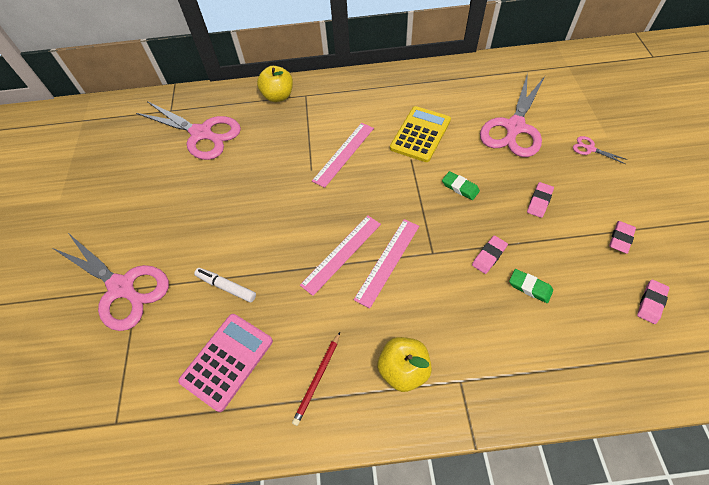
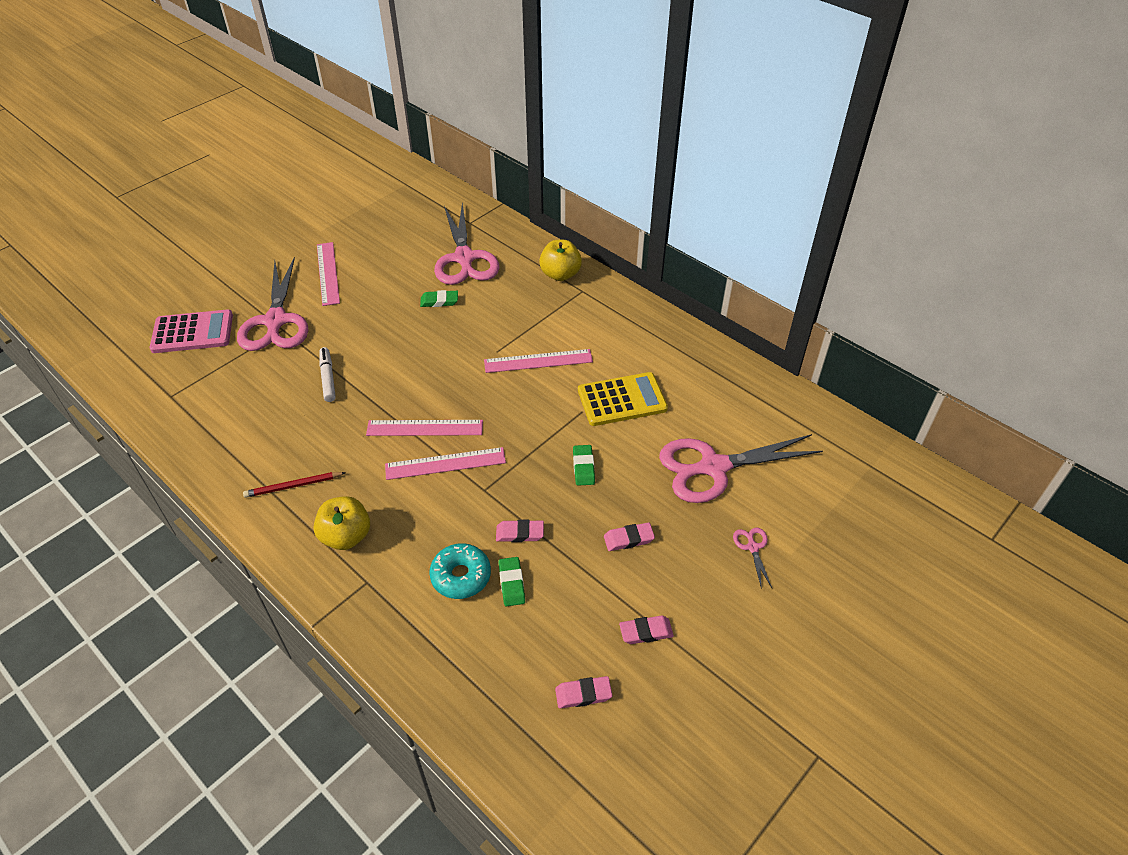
camera: 45 degrees right, 10 degrees down
pink calculator [178,314,273,412] -> pink calculator moved to [149,310,233,353]
none -> pink ruler [317,242,340,306]
none -> green eraser [420,290,458,307]
none -> turquoise donut [429,543,491,599]

